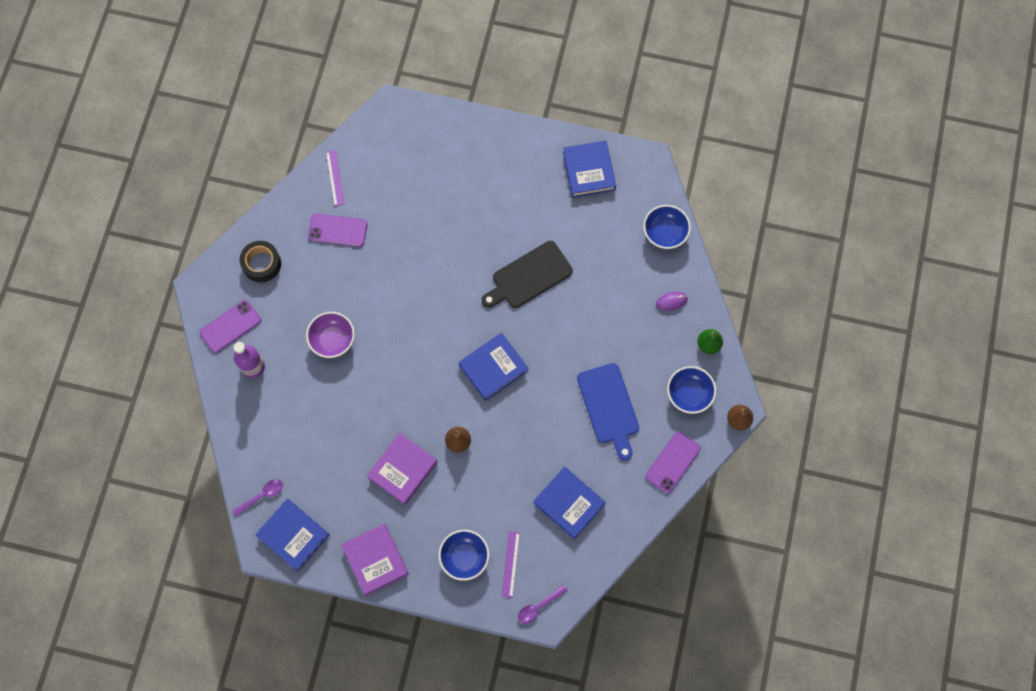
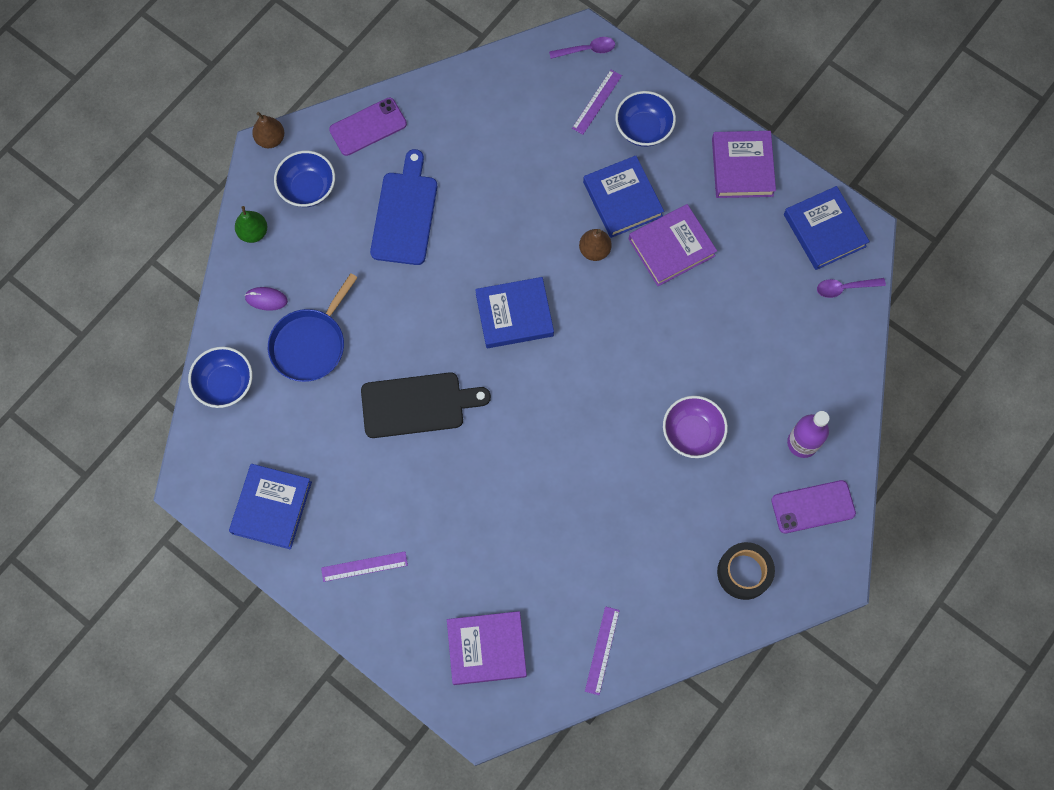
camera: 155 degrees left, 0 degrees up
purple phone [308,214,368,247] -> none
blue book [533,467,606,539] -> blue book moved to [583,156,664,238]
none -> blue pan [268,273,358,382]
none -> purple ruler [321,551,408,582]
none -> purple book [447,611,527,685]

